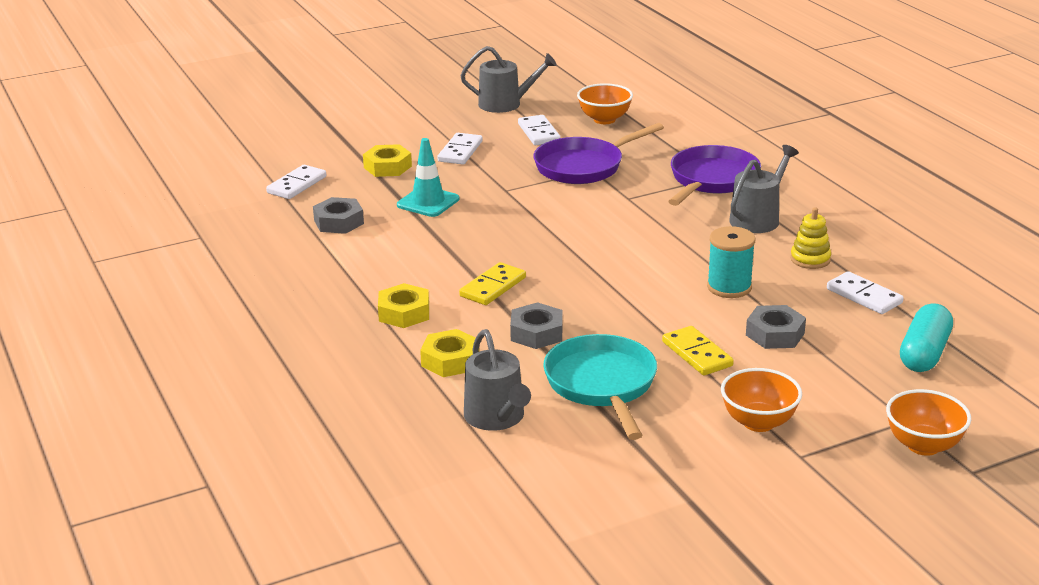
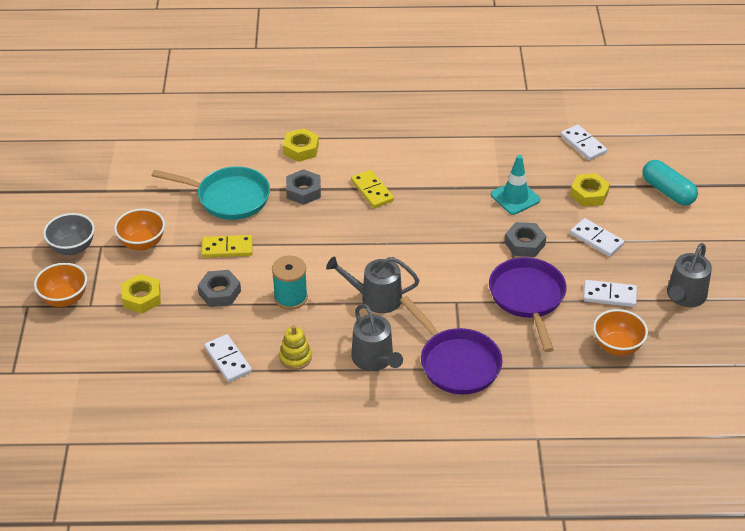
camera: 115 degrees right, 15 degrees up
grey nut [313,197,364,234] -> grey nut moved to [504,222,546,257]
yellow nut [378,283,429,328] -> yellow nut moved to [122,274,161,314]
grey watering can [464,329,531,431] -> grey watering can moved to [326,257,419,313]
white domino [827,271,903,314] -> white domino turned 75 degrees clockwise [204,334,252,382]
turquoise capsule [900,303,953,372] -> turquoise capsule moved to [643,160,698,205]
none -> grey bowl [43,213,95,255]

